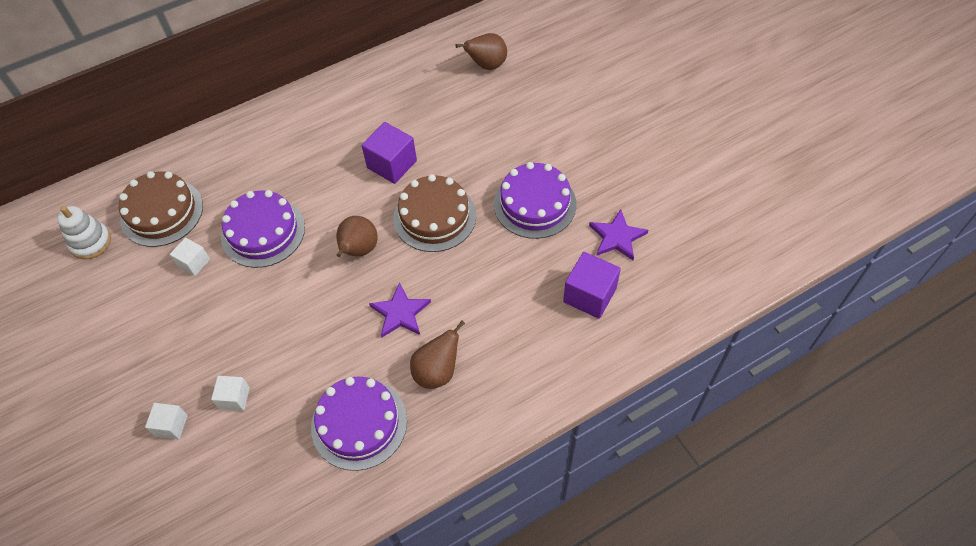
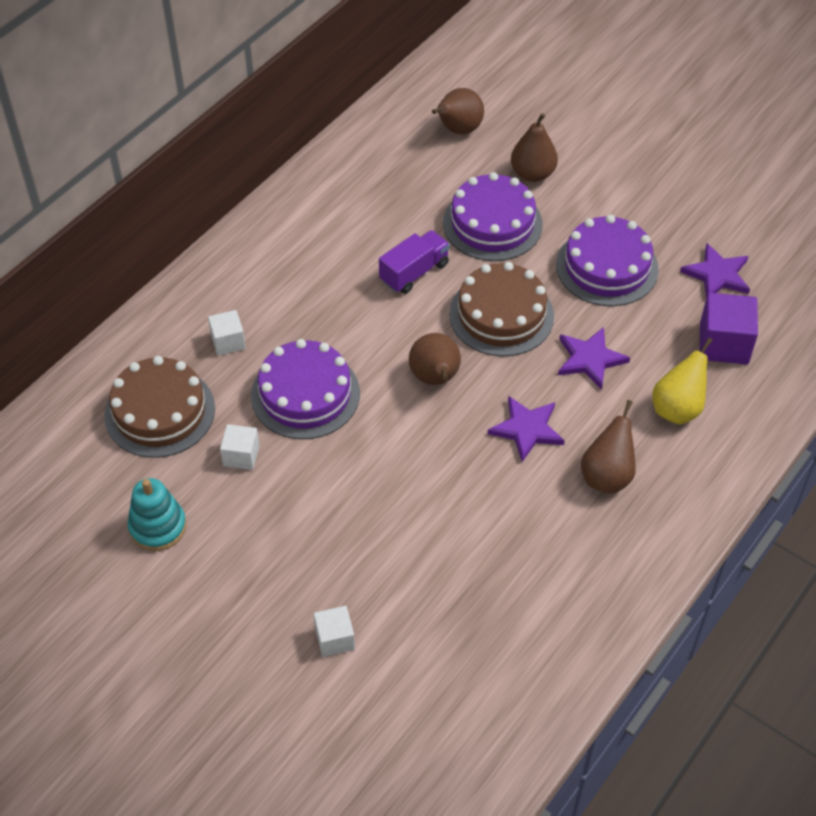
camera: 25 degrees left, 5 degrees down
white stacking toy [57,206,111,259] -> none
white cube [211,376,250,411] -> white cube moved to [208,310,246,356]
purple cake [311,377,407,471] -> purple cake moved to [443,172,543,261]
purple cube [362,122,417,184] -> purple truck [379,230,450,294]
none -> turquoise stacking toy [128,478,186,551]
none -> brown pear [511,113,558,182]
none -> purple star [558,327,630,390]
none -> yellow pear [652,338,713,424]

